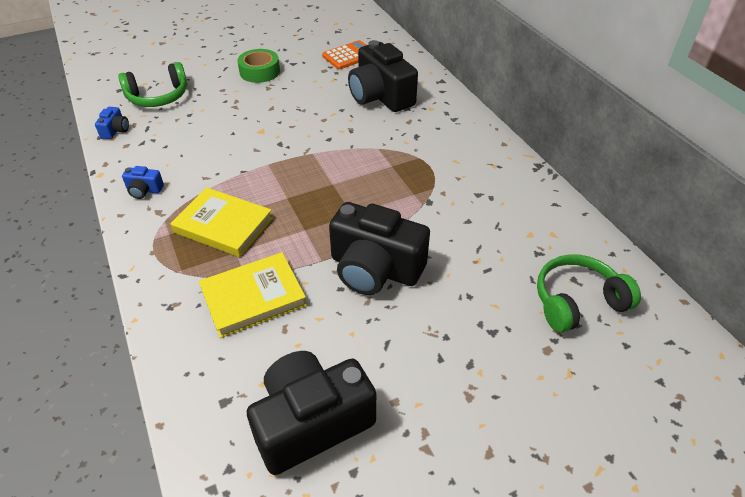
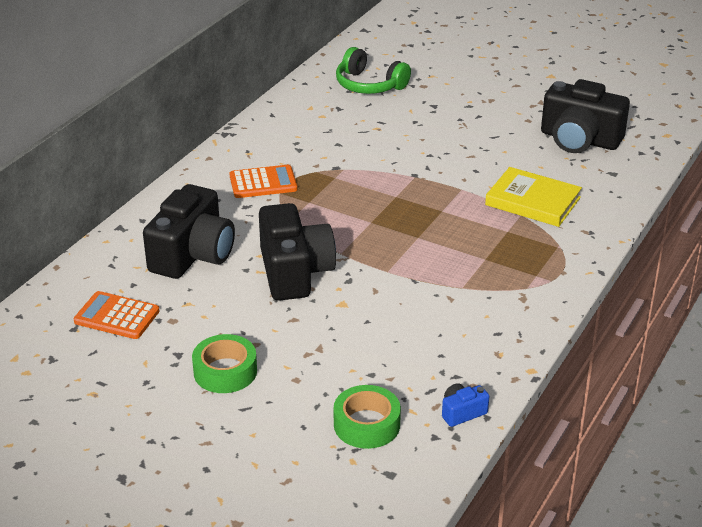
camera: 125 degrees left, 10 degrees down
green headphones [118,62,188,107] -> green tape [334,385,401,449]
blue camera [122,166,164,199] -> none
yellow book [170,187,273,257] -> none
black camera [329,202,430,295] -> black camera moved to [259,203,336,301]
none -> orange calculator [230,165,297,198]

